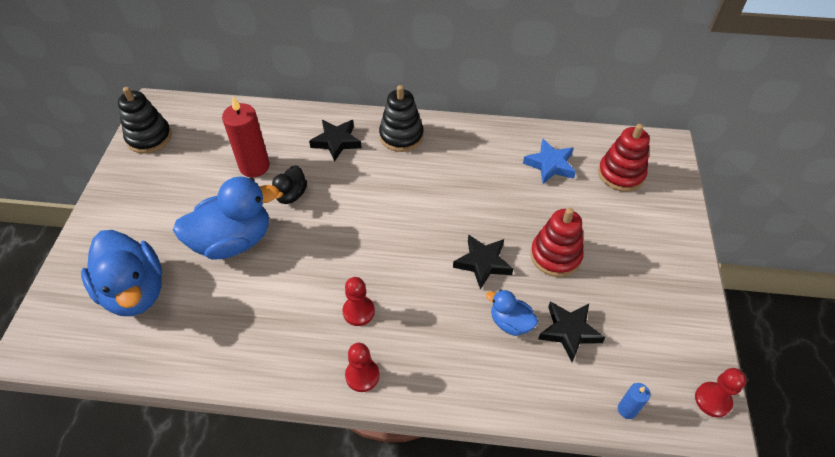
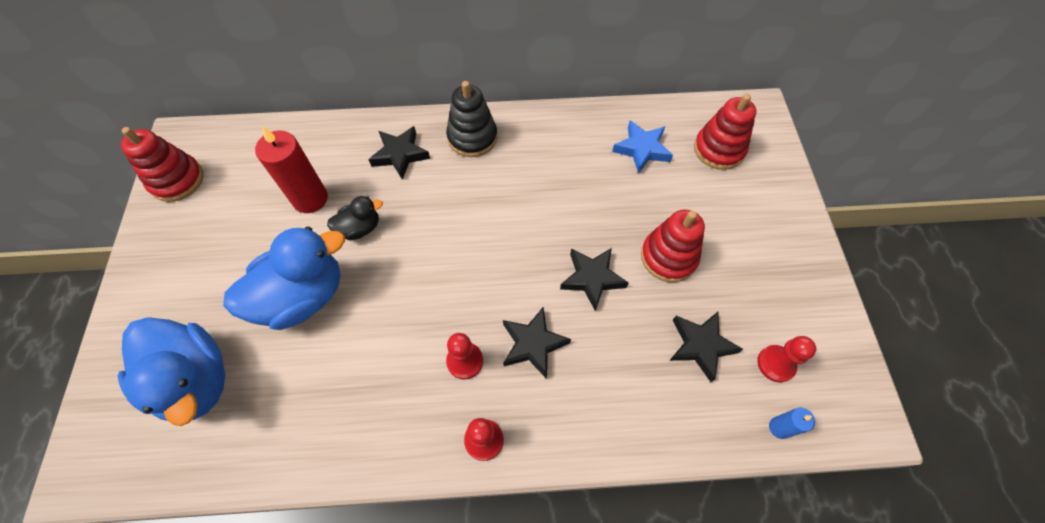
camera: 10 degrees left, 10 degrees up
black stacking toy [118,87,172,154] -> red stacking toy [121,127,204,202]
black duck [272,165,307,204] -> black duck turned 120 degrees counterclockwise [327,196,383,240]
blue duck [486,290,538,336] -> none
red pawn [695,368,747,417] -> red pawn moved to [757,336,816,382]
none -> black star [503,307,571,378]

